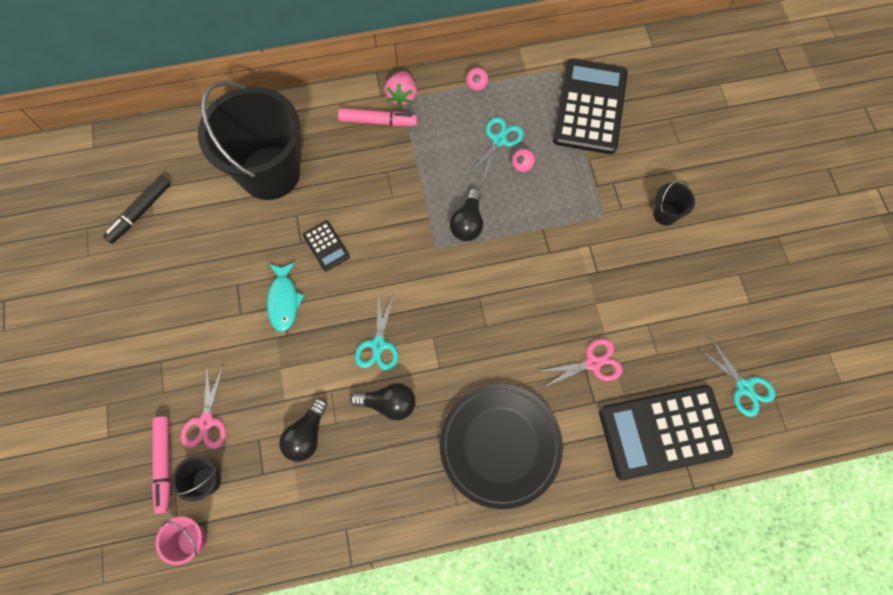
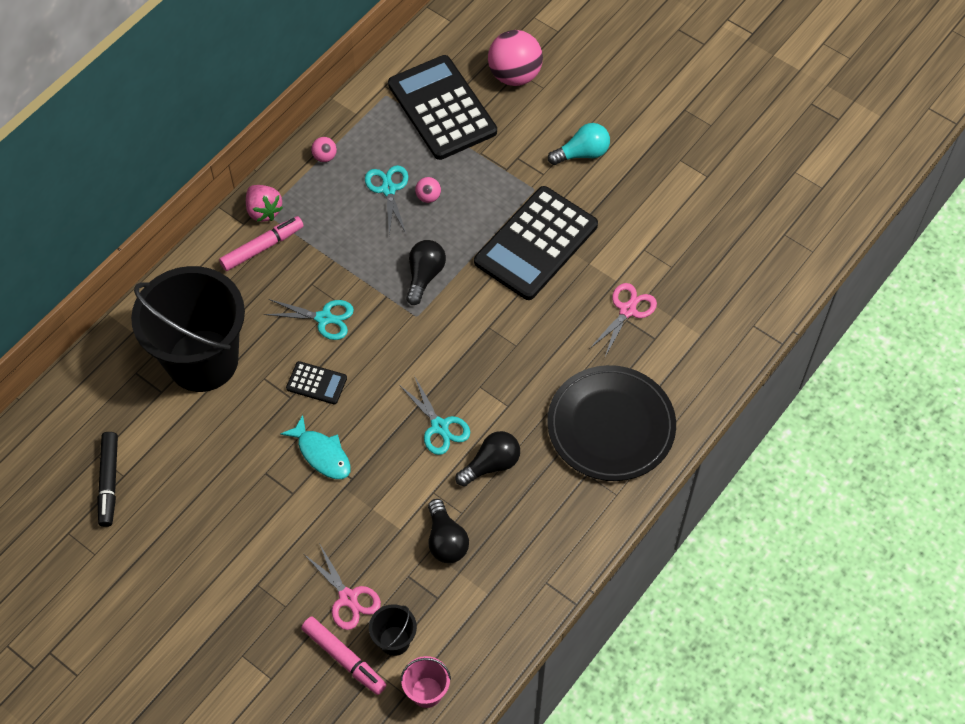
camera: 40 degrees left, 10 degrees down
black light bulb [450,189,483,241] -> black light bulb turned 135 degrees counterclockwise [406,240,446,305]
black calculator [599,385,733,480] -> black calculator moved to [474,186,598,300]
black bucket [653,180,695,225] -> turquoise light bulb [548,123,610,165]
turquoise scissors [698,338,776,417] -> turquoise scissors moved to [264,299,354,340]
none -> pink ball [488,30,543,86]

